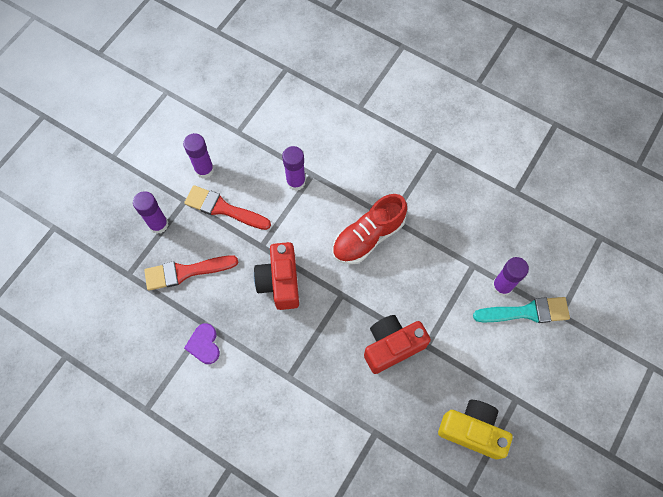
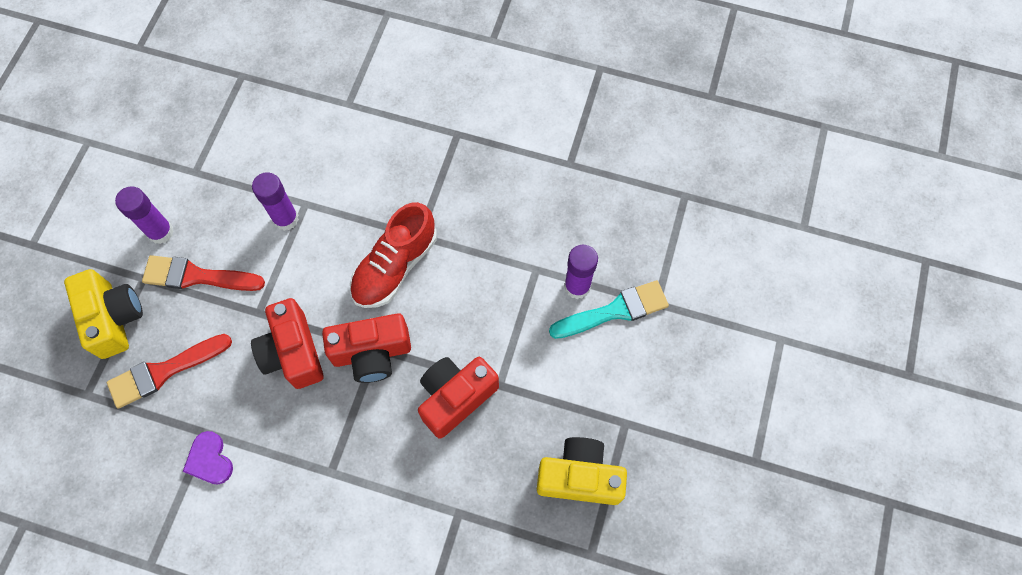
camera: 15 degrees left, 0 degrees up
purple glue stick [133,191,169,234] -> yellow camera [64,269,143,359]
none -> red camera [322,313,411,383]

